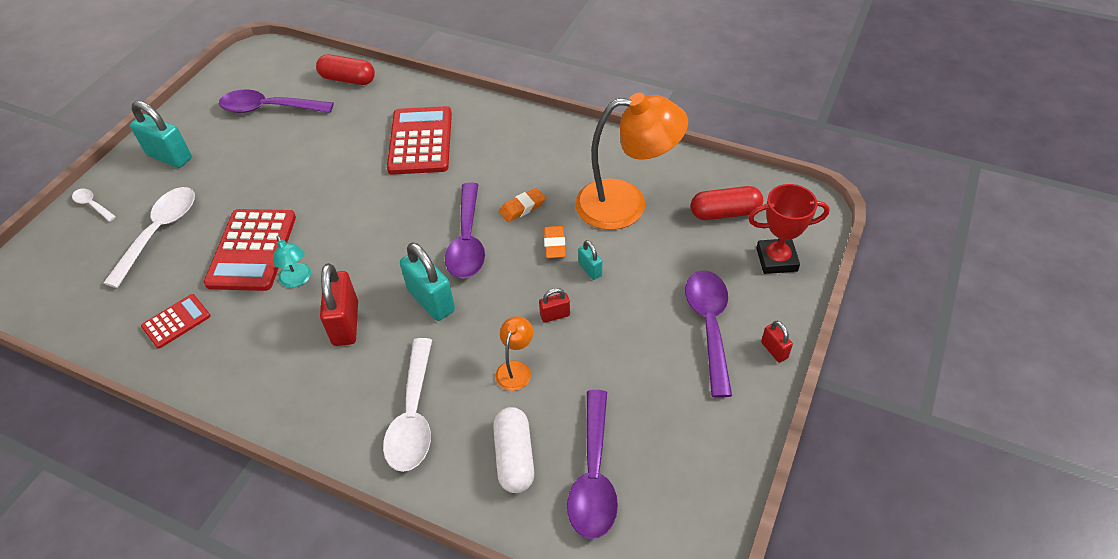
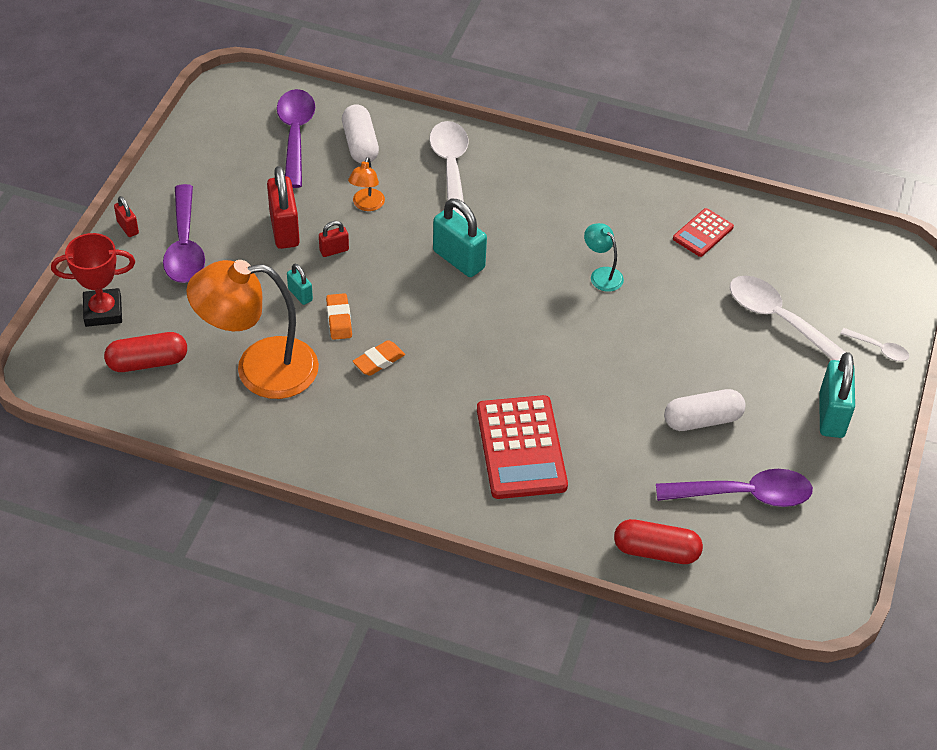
camera: 170 degrees right, 0 degrees up
white spoon [104,187,195,288] -> white spoon turned 120 degrees clockwise [730,276,846,361]
turquoise padlock [130,101,192,168] -> turquoise padlock turned 75 degrees clockwise [820,352,855,438]
red calculator [204,209,296,291] -> none
red padlock [320,263,358,346] -> red padlock moved to [267,166,300,249]
purple spoon [445,182,485,278] -> none
none -> white capsule [664,389,746,431]

